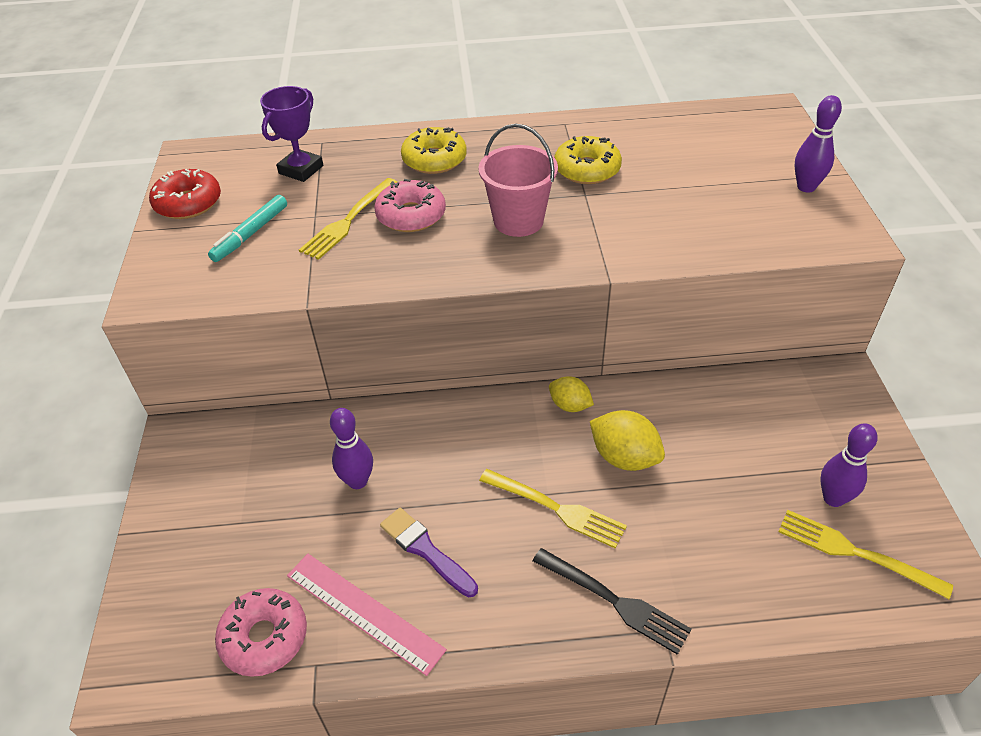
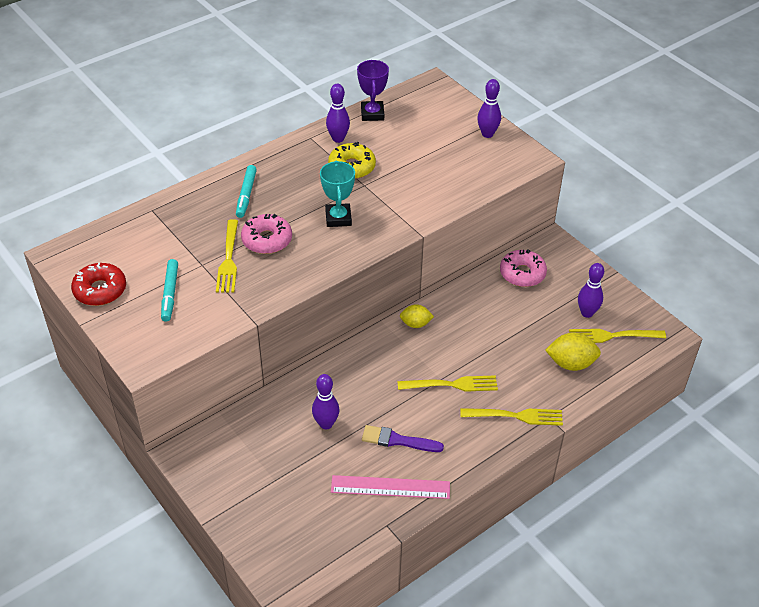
camera: 35 degrees left, 0 degrees up
pink donut [215,588,307,677] -> pink donut moved to [500,249,547,287]
purple trophy [260,86,323,182] -> purple trophy moved to [357,60,389,121]
yellow donut [401,127,467,174] -> turquoise marker [236,165,257,218]
pink bucket [478,124,558,237] -> turquoise trophy [320,160,355,227]
black fork [533,548,691,655] -> yellow fork [460,408,563,426]
yellow lemon [590,410,665,471] -> yellow lemon moved to [545,332,601,371]
none -> purple bowling pin [326,84,350,143]

